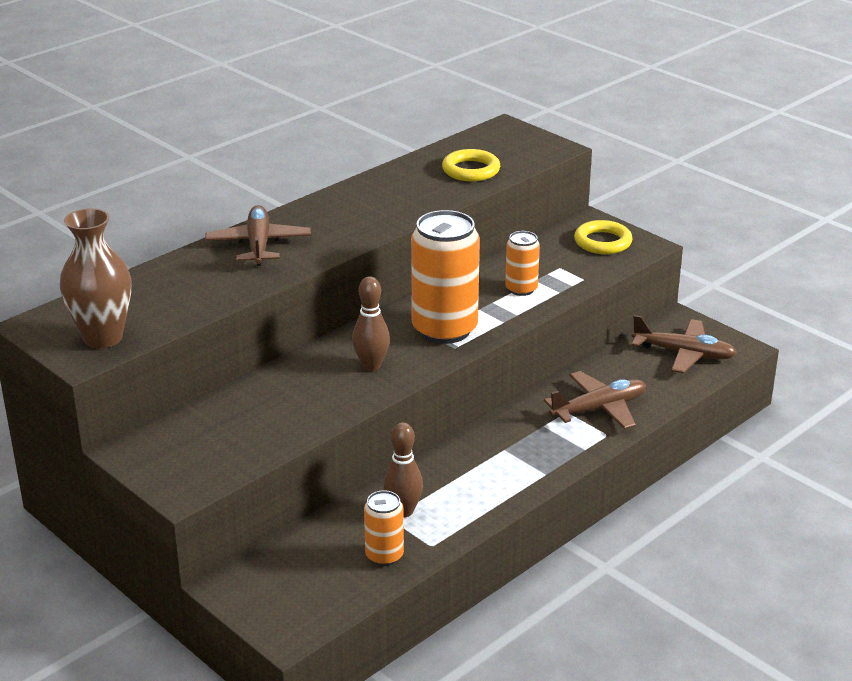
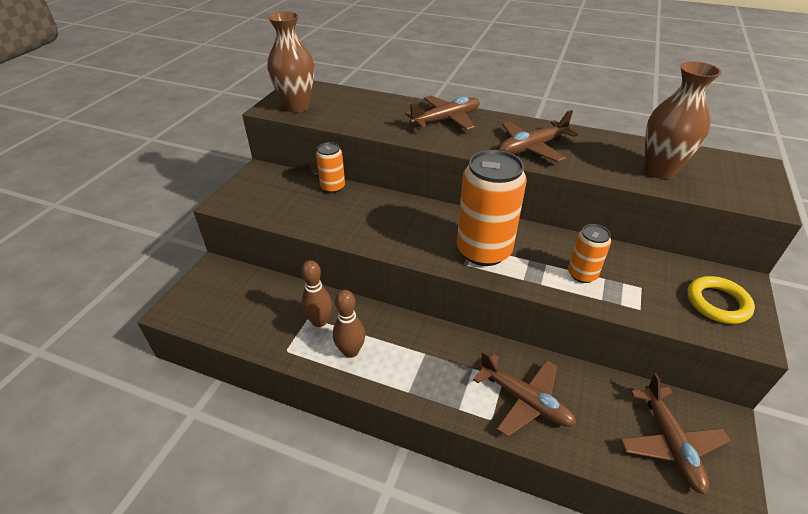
camera: 65 degrees right, 10 degrees up
brown bowling pin [352,276,390,371] -> brown bowling pin moved to [333,290,365,358]
orange can [364,490,404,566] -> orange can moved to [316,142,345,193]
yellow ring [442,149,500,181] -> brown vase [645,61,722,179]
none -> brown plane [499,110,578,162]

